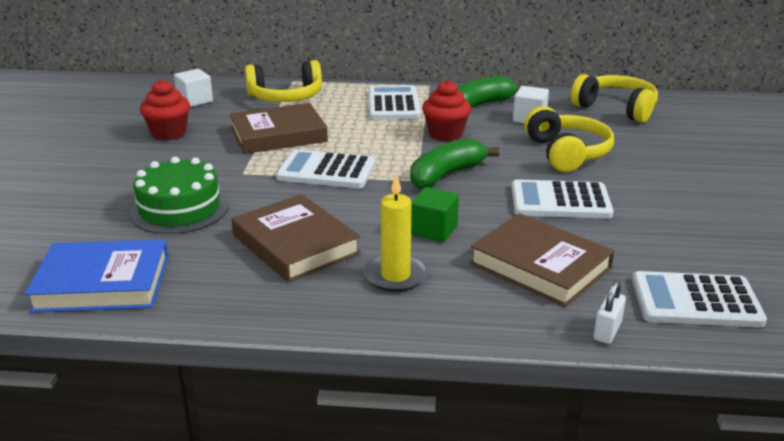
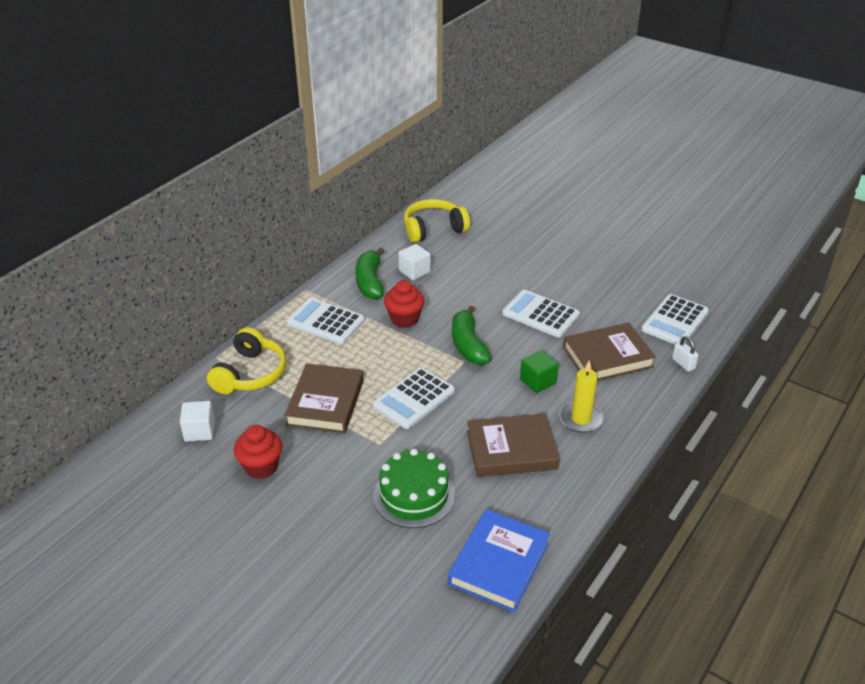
camera: 60 degrees left, 10 degrees up
white calculator [511,179,614,219] -> white calculator turned 90 degrees clockwise [502,290,580,337]
yellow headphones [524,106,614,172] -> none

